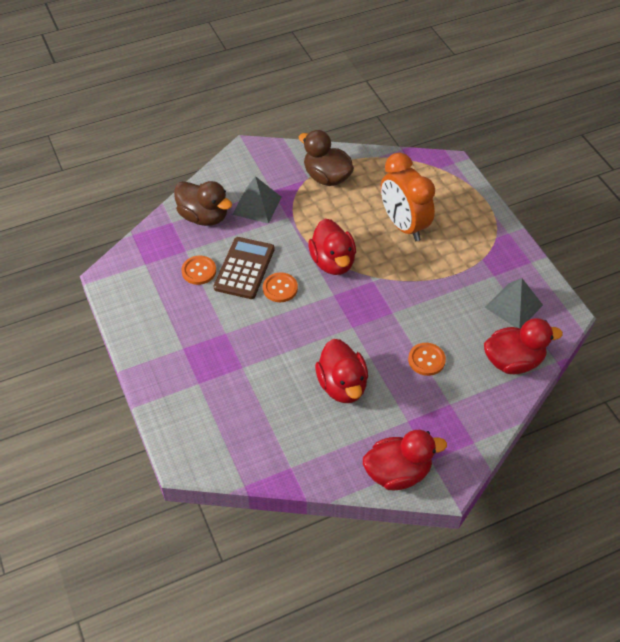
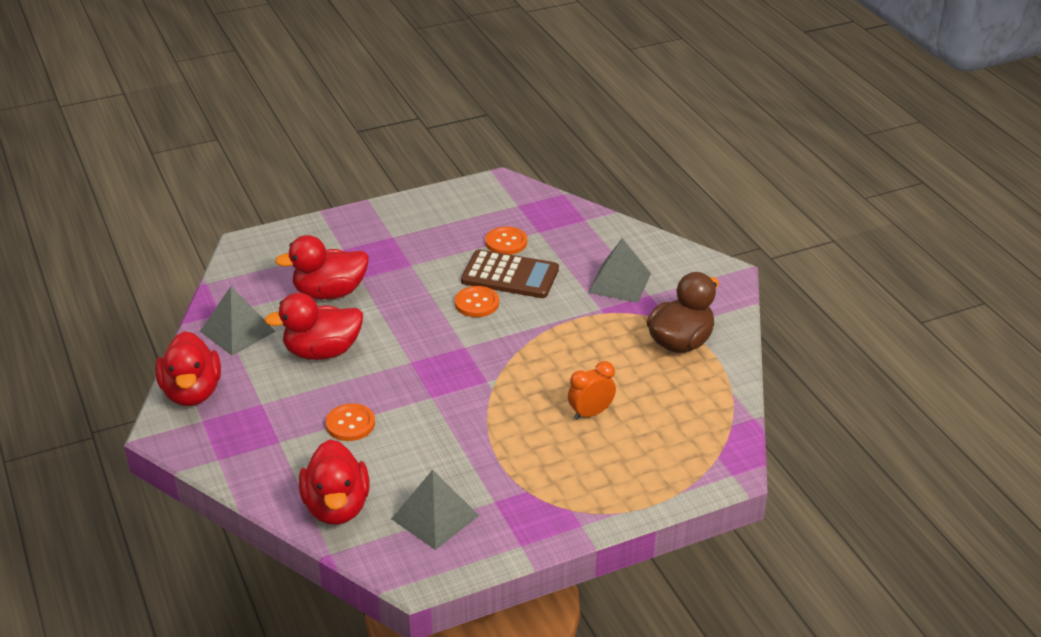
camera: 90 degrees right, 15 degrees down
brown duck [174,181,232,226] -> none
red duck [308,219,356,275] -> red duck moved to [275,235,369,300]
orange clock [381,153,435,241] -> orange clock [568,361,616,420], size x0.51
none -> grey pyramid [200,286,276,356]

